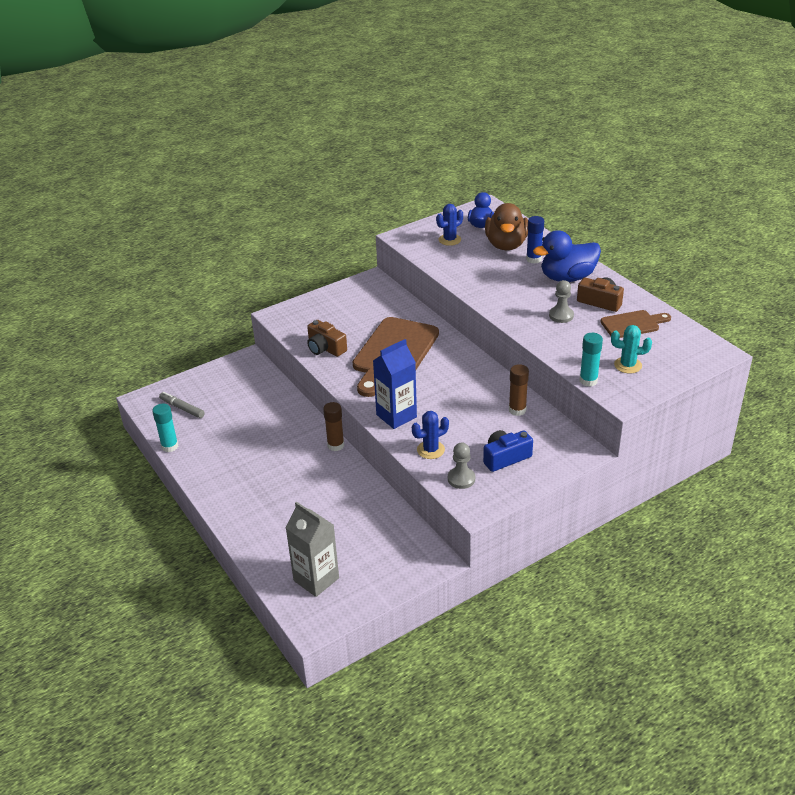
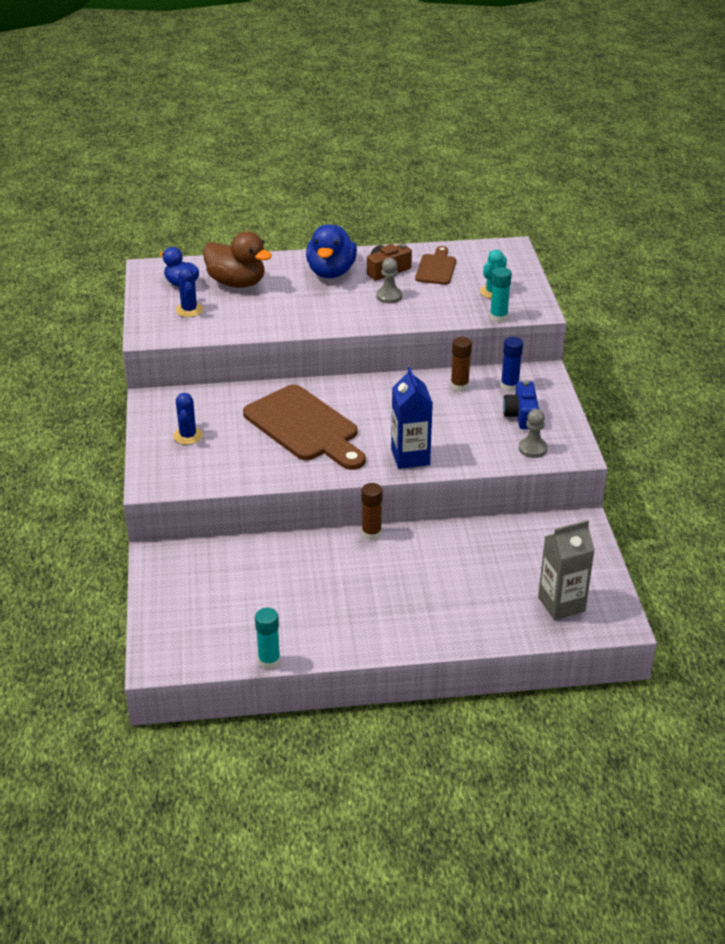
camera: 65 degrees left, 0 degrees up
grey marker [159,392,205,418] -> none
brown camera [307,320,347,357] -> none
blue cactus [412,411,449,459] -> blue cactus moved to [173,393,203,445]
blue glue stick [526,216,544,264] -> blue glue stick moved to [501,337,523,392]

